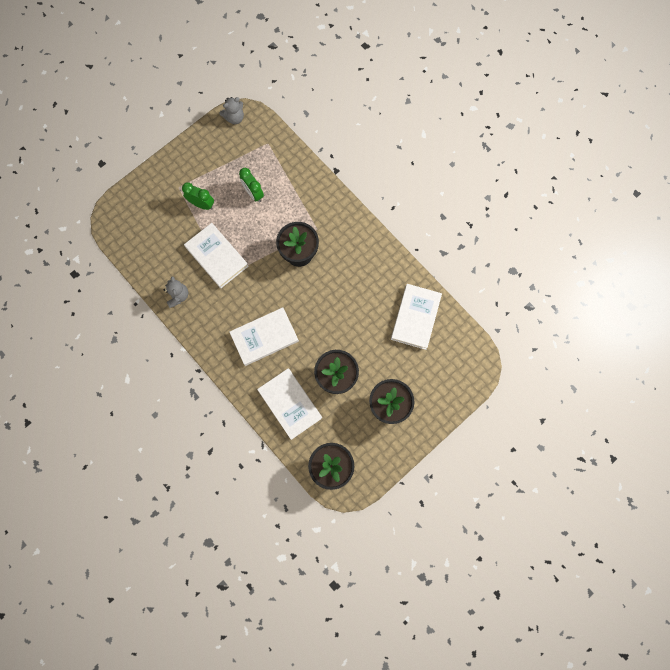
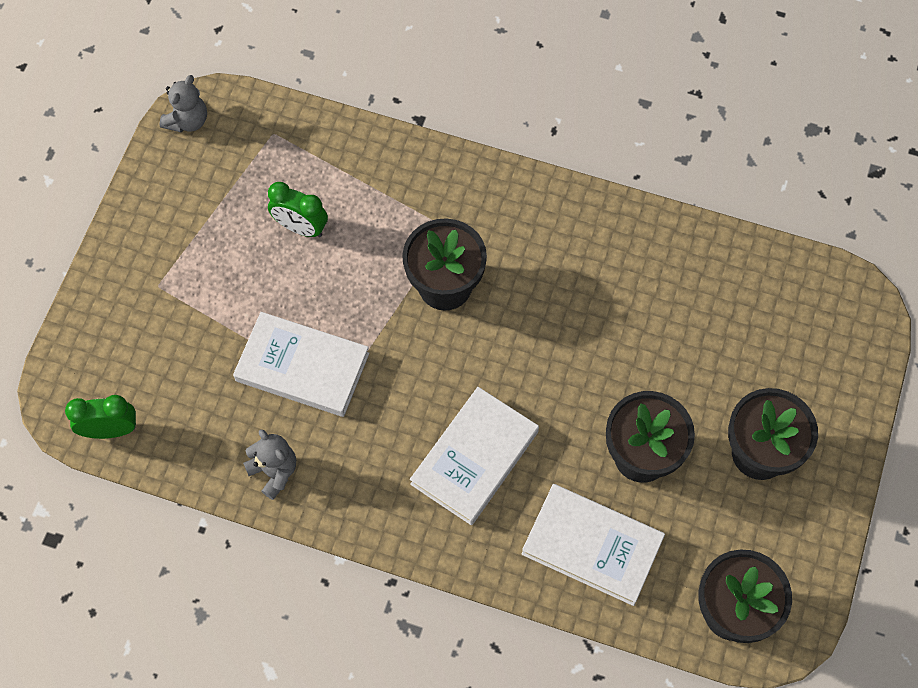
camera: 30 degrees left, 10 degrees down
green clock [182,182,214,210] -> green clock moved to [65,395,136,439]
white book [391,284,442,350] -> none

